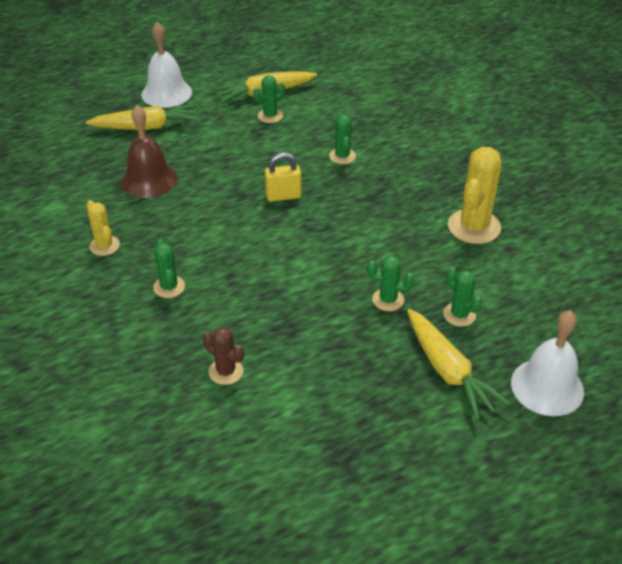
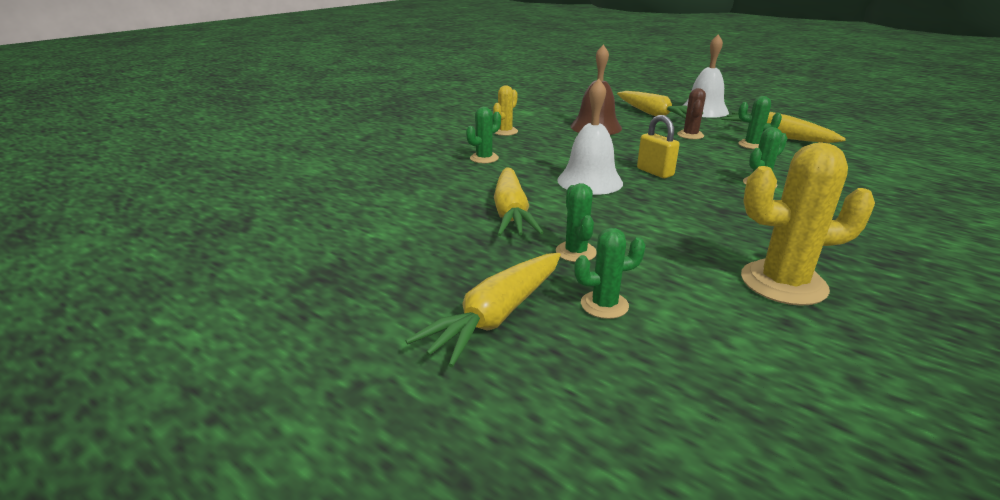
camera: 65 degrees right, 15 degrees down
brown cactus [203,327,244,385] -> brown cactus moved to [677,88,706,139]
green cactus [443,267,482,327] -> green cactus turned 45 degrees clockwise [574,228,646,319]
white bell [511,311,584,416] -> white bell moved to [557,79,623,195]
none -> yellow carrot [494,167,544,236]

